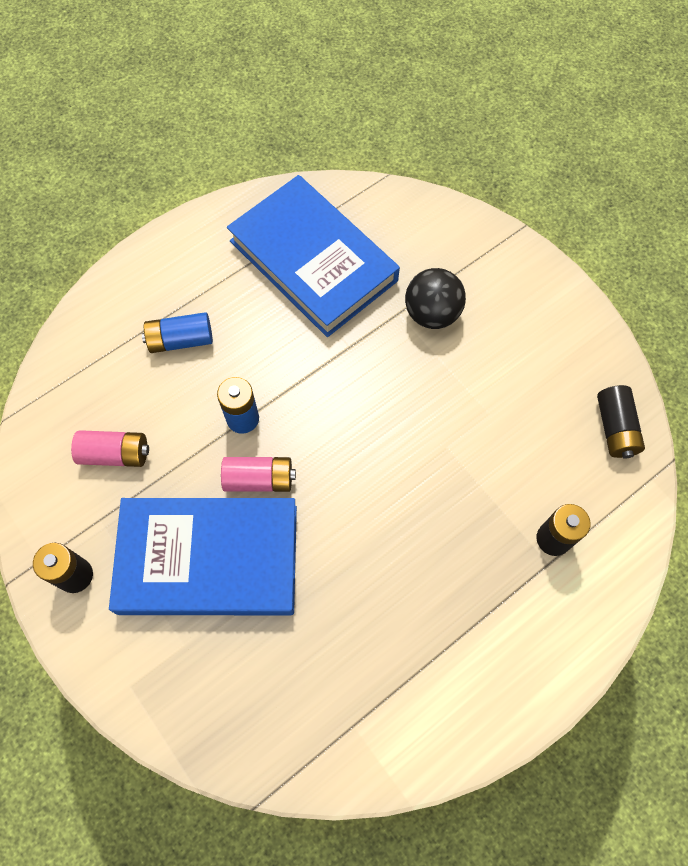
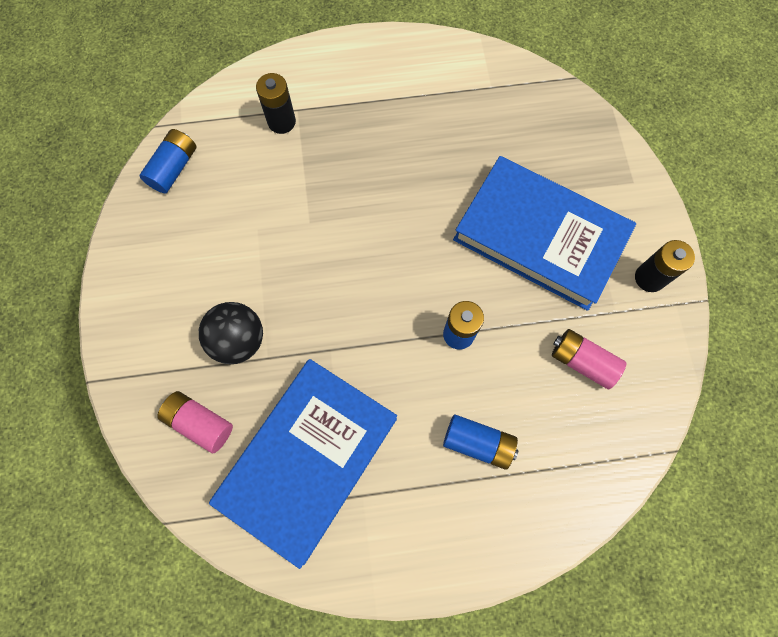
camera: 150 degrees left, 5 degrees up
pink battery [221,457,296,492] -> pink battery moved to [157,391,233,453]
blue book [227,175,400,337] -> blue book turned 45 degrees clockwise [209,359,397,569]
black battery [597,385,645,459] -> blue battery [140,129,197,193]

